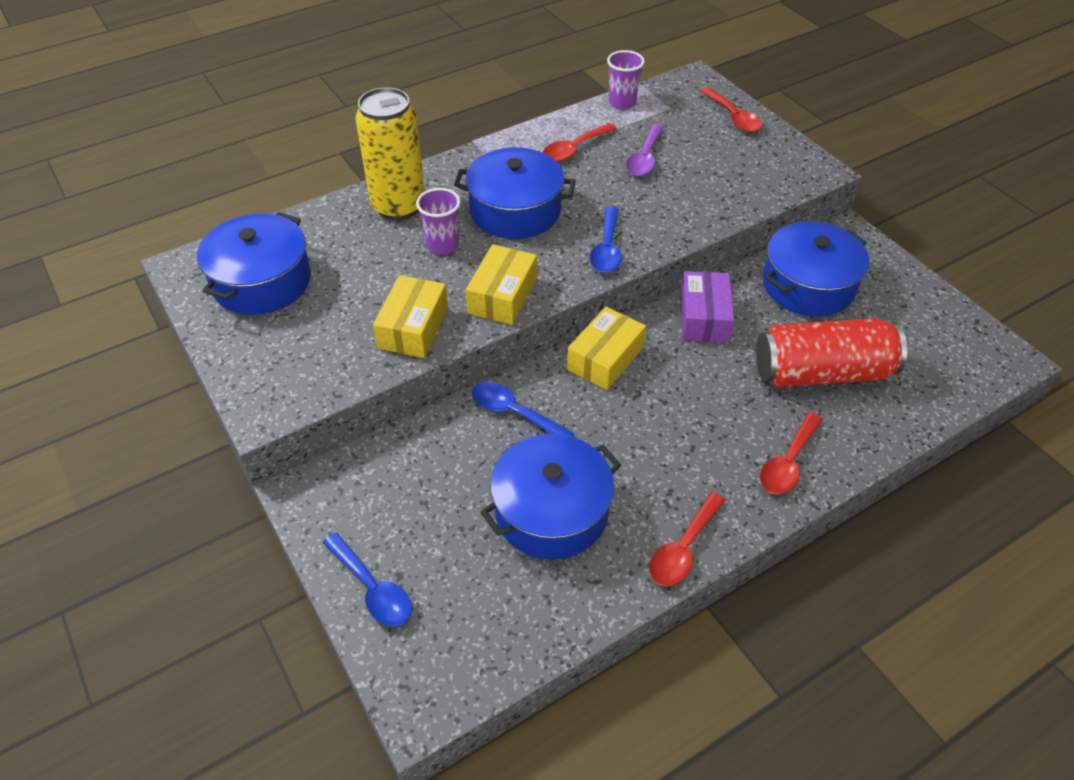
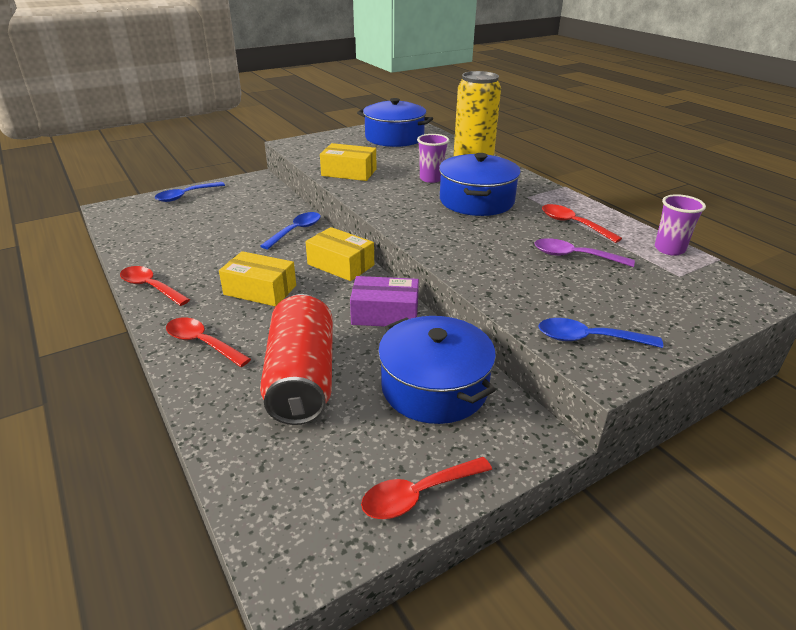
camera: 90 degrees right, 15 degrees down
yellow box [466,244,537,325] -> yellow box moved to [219,251,296,307]
blue pot [480,434,621,560] -> none
blue spoon [590,206,622,272] -> blue spoon moved to [538,318,663,348]
red spoon [700,87,762,132] -> red spoon moved to [361,457,492,519]

